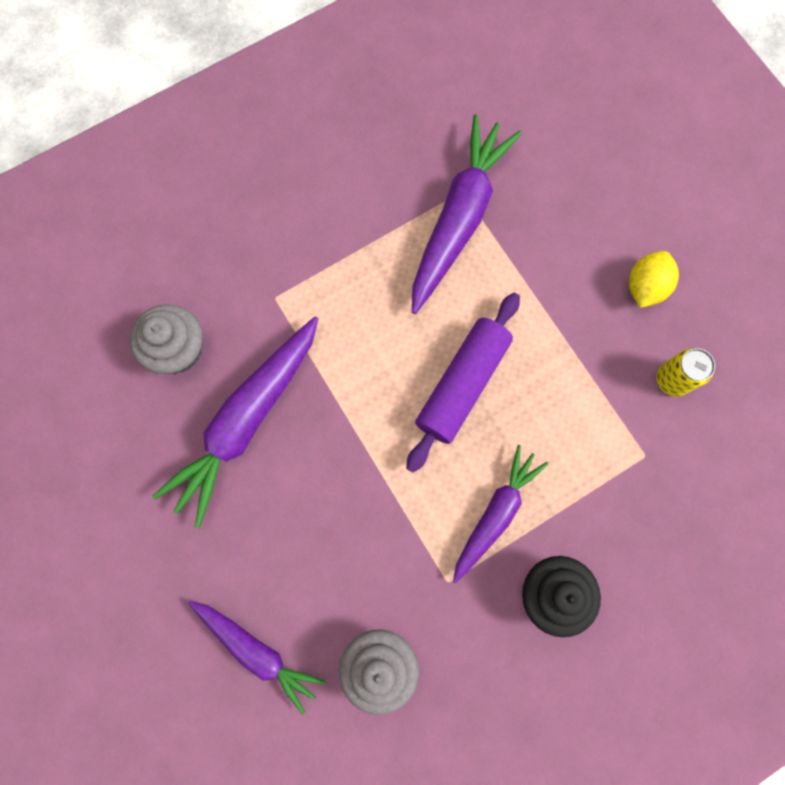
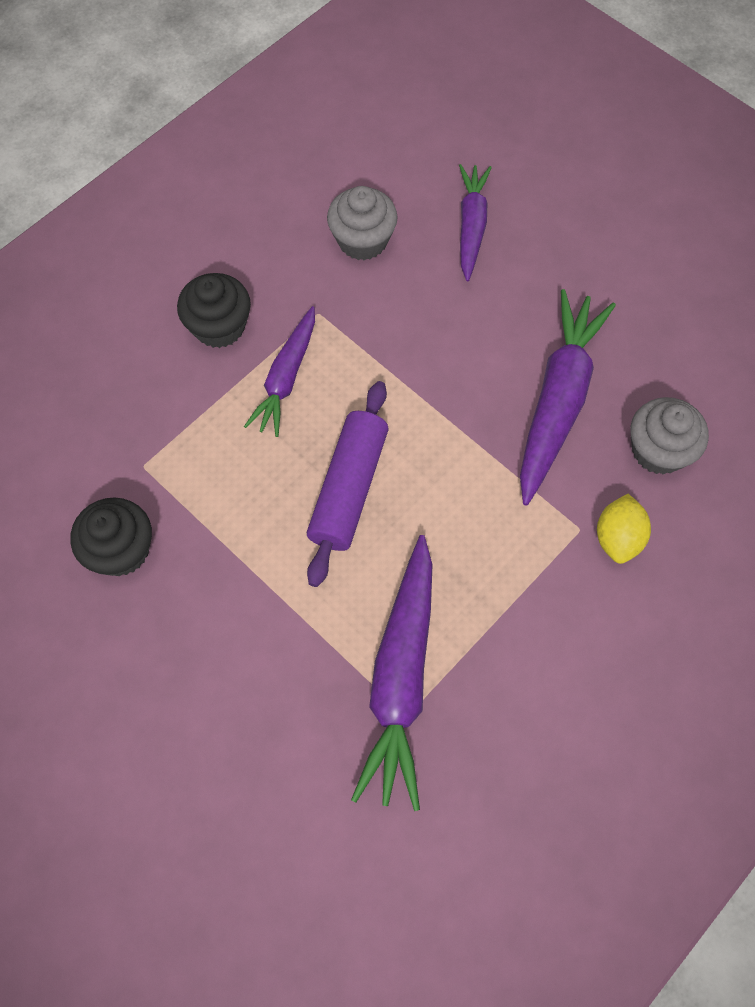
camera: 165 degrees right, 10 degrees down
purple carrot [189,601,325,715] -> purple carrot turned 75 degrees clockwise [459,164,492,282]
yellow lemon [629,251,679,308] -> yellow lemon moved to [597,494,651,564]
yellow can [656,348,715,397] -> black cupcake [70,497,152,576]

